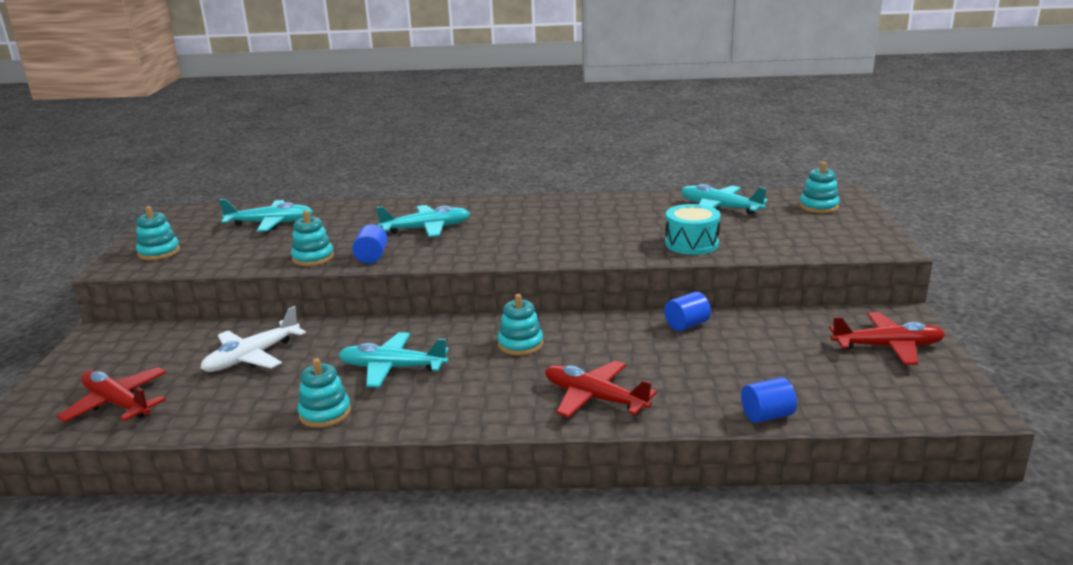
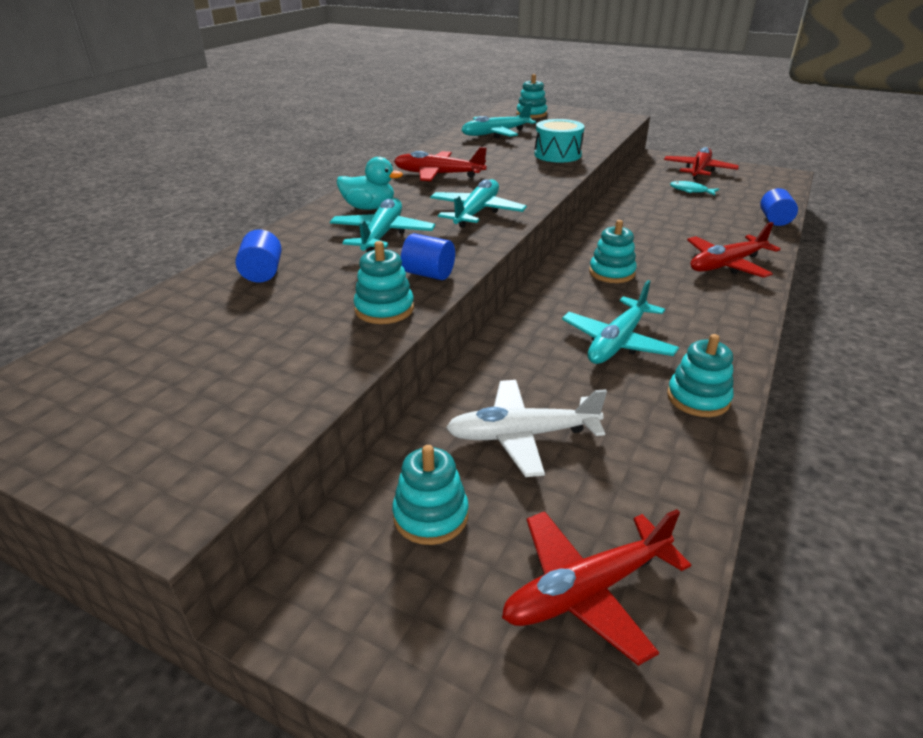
camera: 65 degrees left, 10 degrees up
turquoise stacking toy [136,206,180,260] -> turquoise stacking toy moved to [392,445,469,545]
white plane [200,306,306,372] -> white plane turned 105 degrees clockwise [446,380,607,477]
turquoise plane [219,199,313,232] -> turquoise plane moved to [430,179,527,228]
blue cylinder [664,292,711,331] -> blue cylinder moved to [235,229,282,283]
none -> turquoise duck [337,157,403,210]
none -> red plane [394,147,487,181]
none -> turquoise fish [670,181,719,196]

